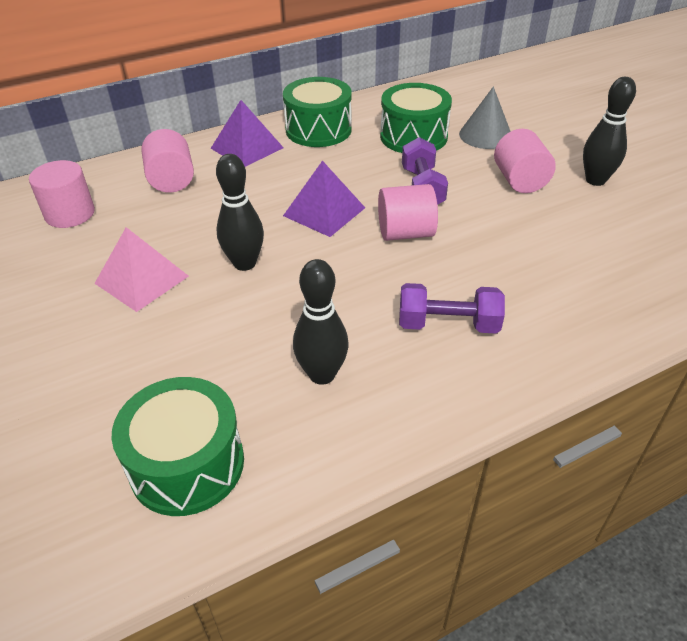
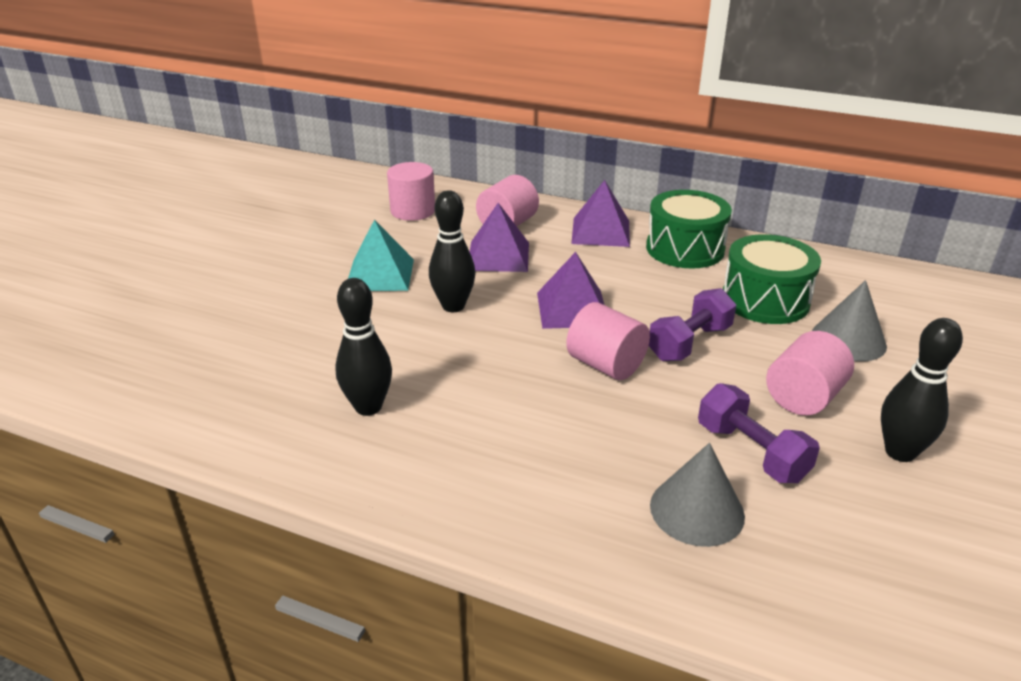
camera: 50 degrees right, 10 degrees down
pink pyramid [94,227,189,312] -> turquoise pyramid [348,220,414,291]
green drum [112,377,244,516] -> none
purple dumbbell [399,283,505,333] -> purple dumbbell moved to [698,383,820,483]
none -> purple pyramid [470,203,529,272]
none -> grey cone [650,443,745,547]

